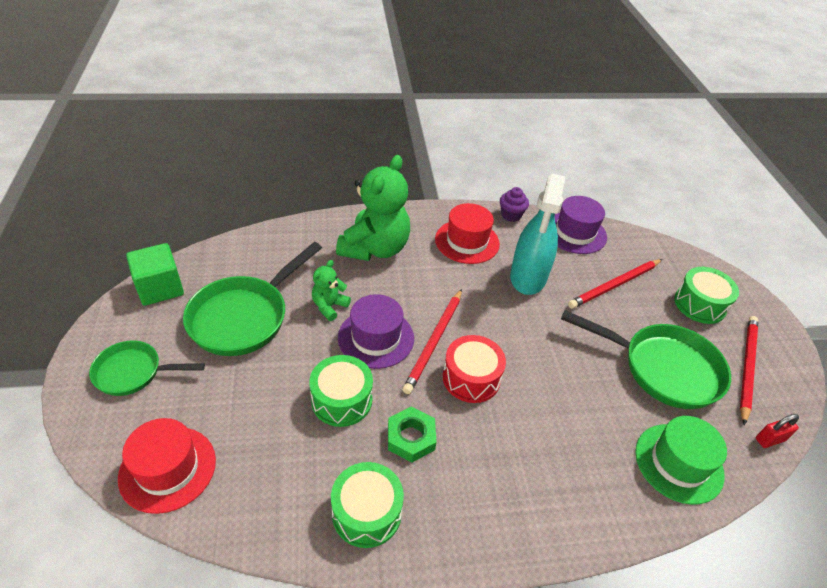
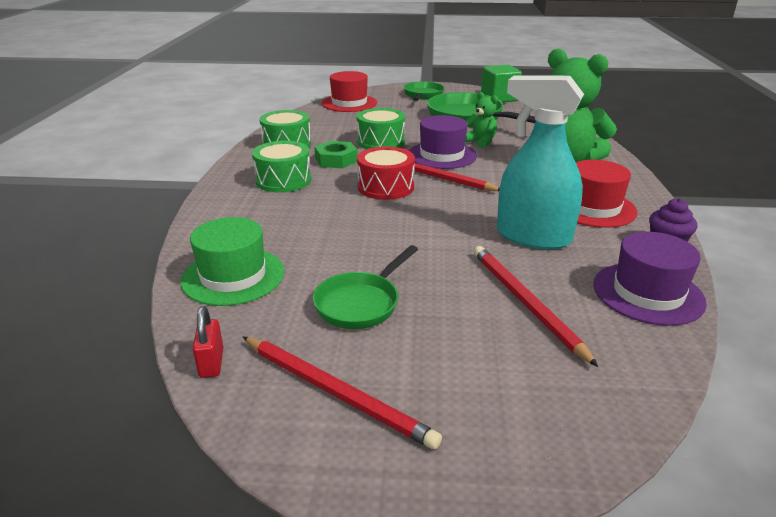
camera: 105 degrees right, 15 degrees down
green pan [561,310,731,409] -> green pan [313,245,418,329], size x0.61
green drum [674,267,739,324] -> green drum moved to [252,141,311,192]

